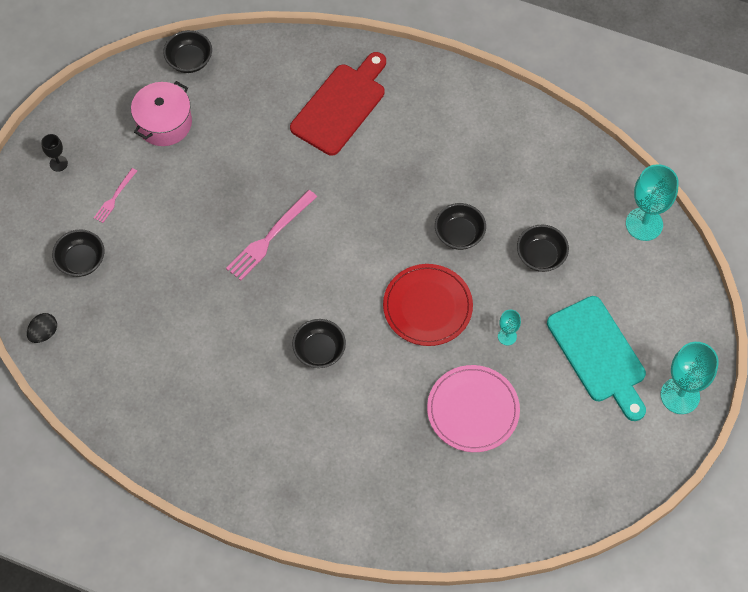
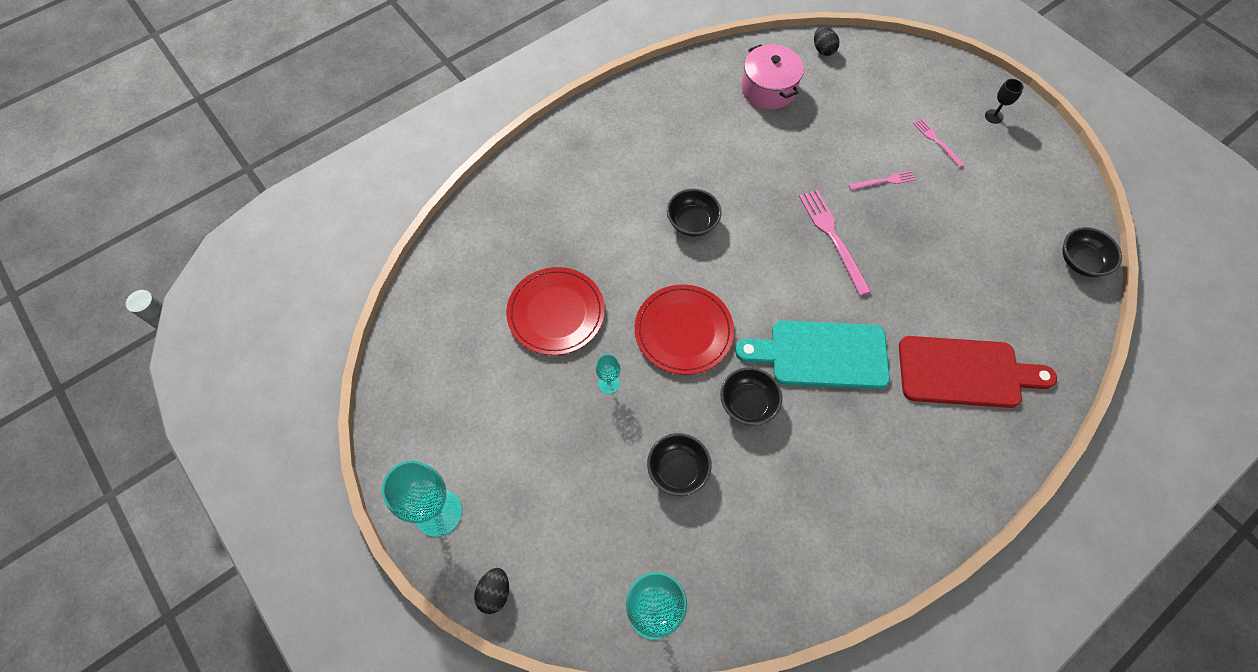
camera: 120 degrees right, 0 degrees up
black bowl [52,229,104,277] -> none
pink pot [131,81,192,146] -> pink pot moved to [742,44,804,110]
red cutting board [290,52,386,156] -> red cutting board turned 60 degrees counterclockwise [899,336,1057,408]
pink plate [427,365,520,452] -> red plate [506,267,605,355]
turquoise cutting board [547,296,646,421] -> turquoise cutting board moved to [735,321,890,389]
none -> black egg [474,568,509,614]
none -> pink fork [849,171,916,190]

